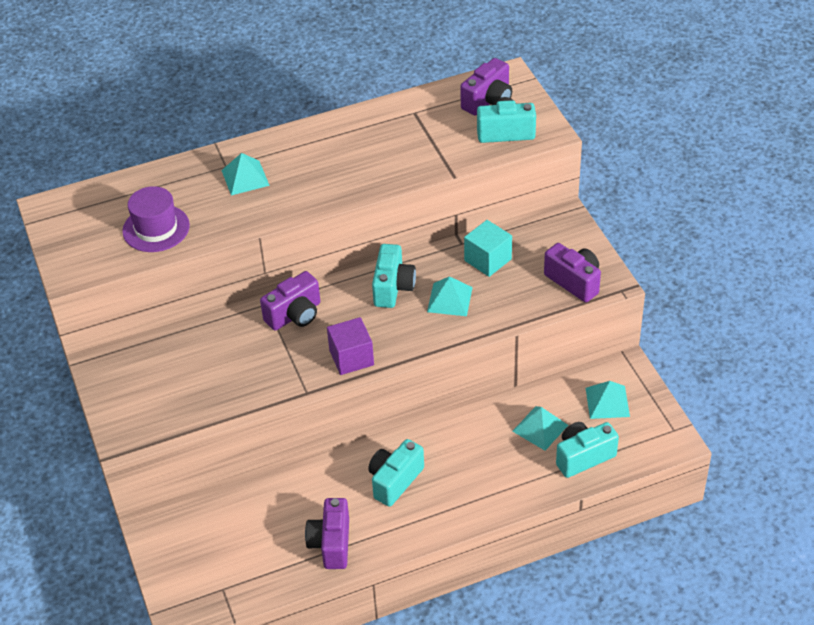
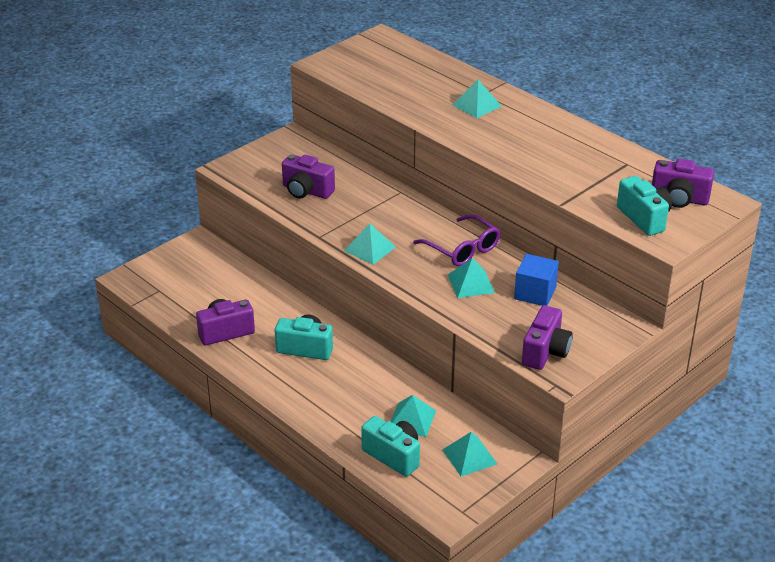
camera: 65 degrees right, 10 degrees down
purple hat [122,186,190,252] -> none
purple camera [260,271,320,331] -> purple camera moved to [282,154,335,199]
purple cube [327,317,374,375] -> turquoise pyramid [344,224,396,265]
turquoise camera [372,244,416,308] -> purple glasses [413,214,500,266]
turquoise cube [464,220,512,277] -> blue cube [514,254,559,306]

